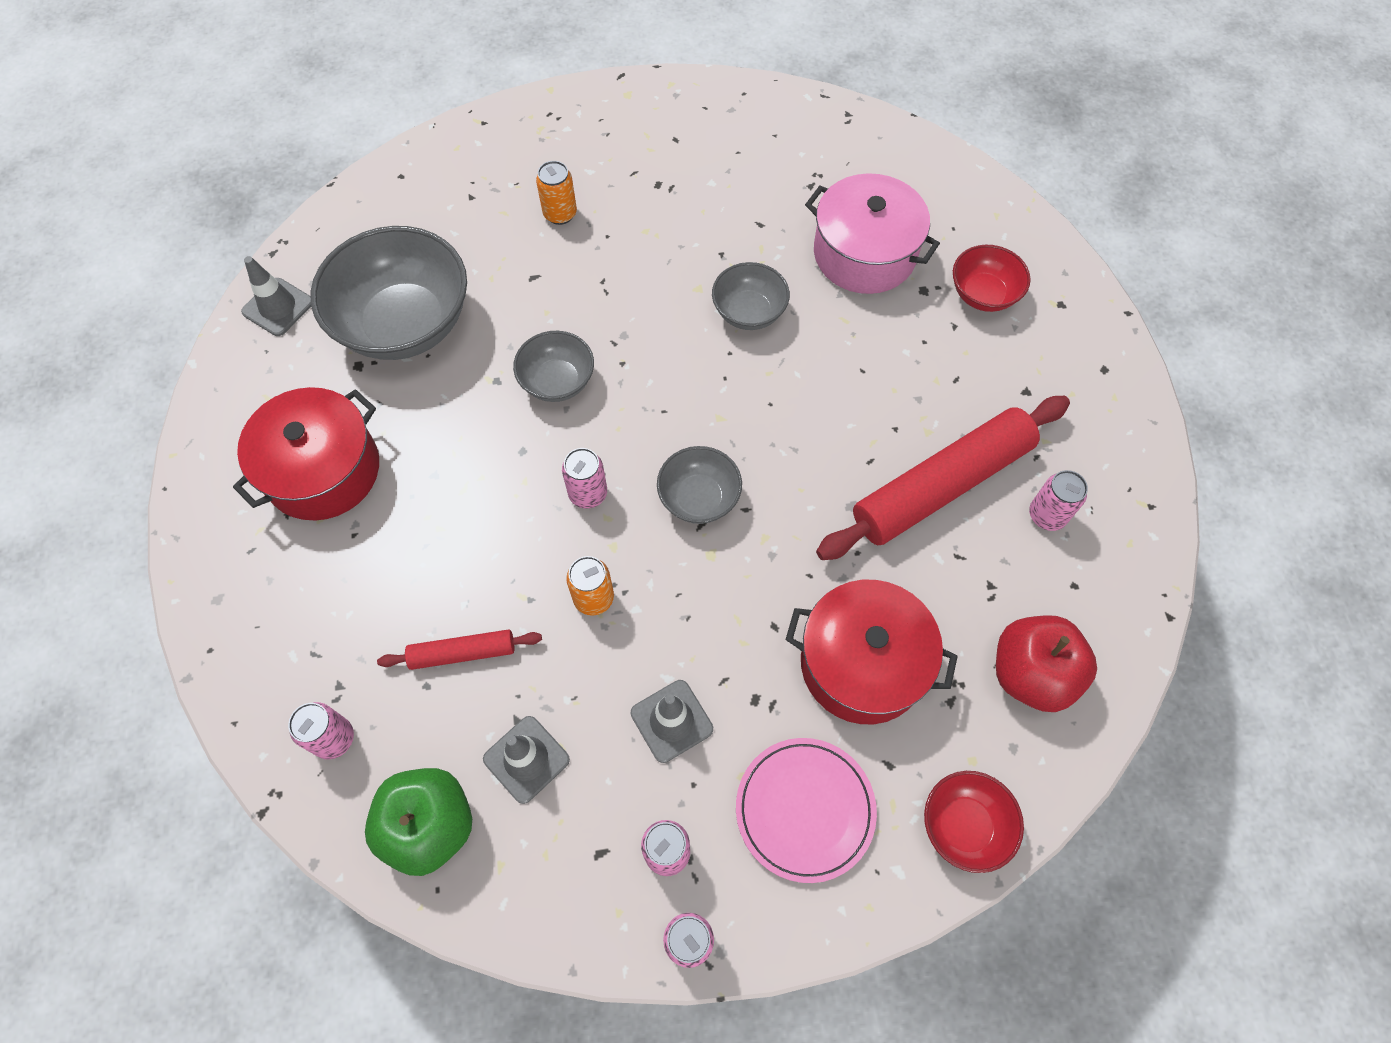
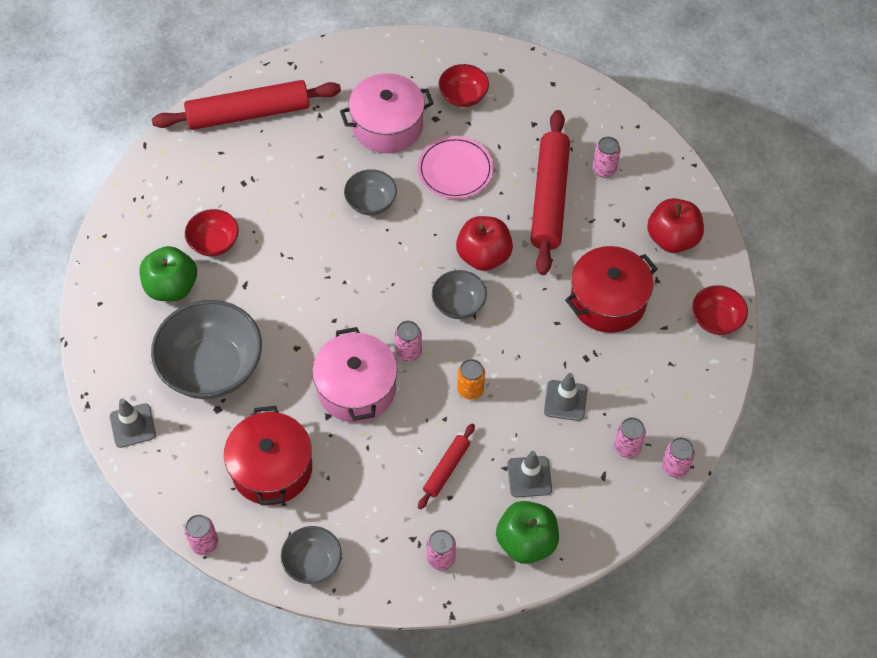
camera: 50 degrees left, 5 degrees down
grey bowl [513,331,594,402] -> grey bowl moved to [281,526,342,584]
orange can [536,161,577,225] -> red bowl [185,209,239,256]
pink plate [736,738,877,883] -> pink plate moved to [418,136,494,199]
none -> green apple [139,246,197,301]
none -> red rolling pin [152,80,341,130]
none -> pink can [184,514,218,555]
none -> pink pot [312,327,397,423]
none -> red apple [456,216,513,271]

